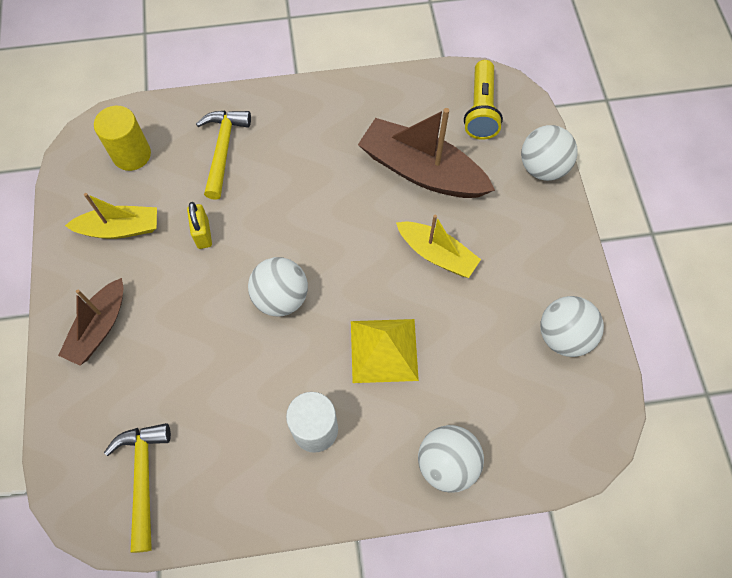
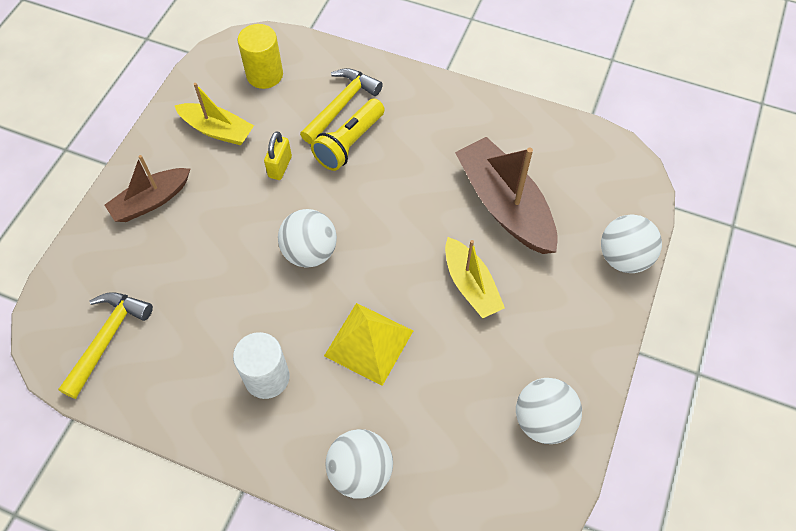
camera: 30 degrees right, 5 degrees down
yellow flashlight [464,60,503,140] -> yellow flashlight moved to [311,99,385,171]

